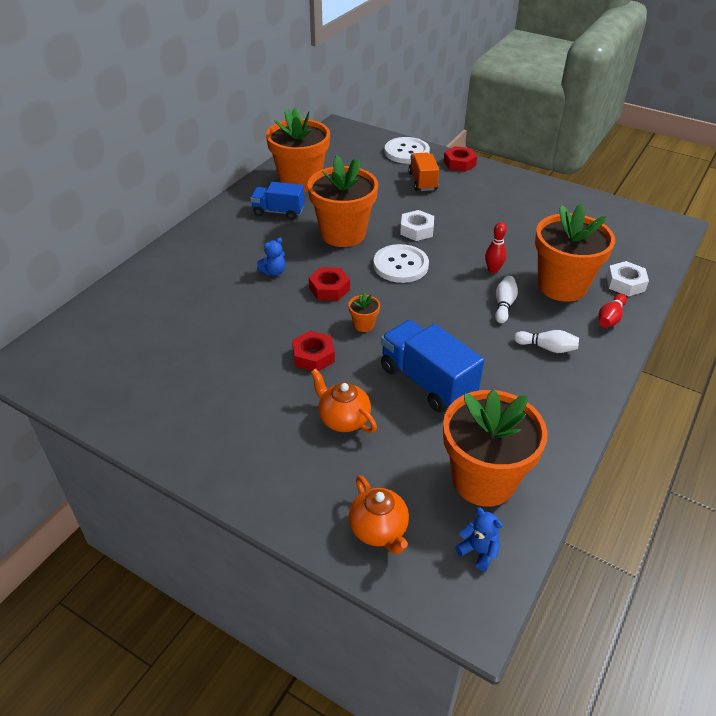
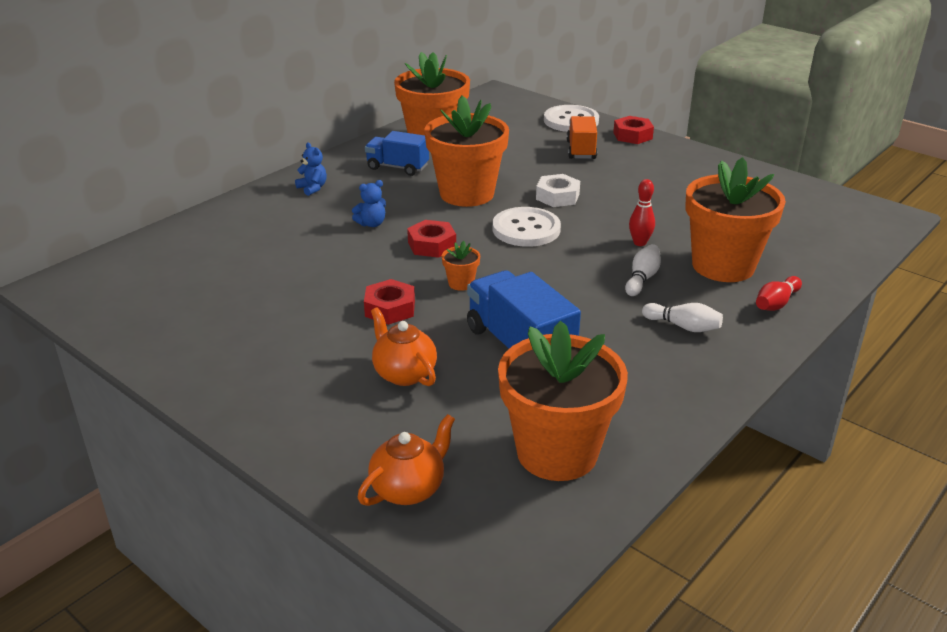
camera: 10 degrees right, 10 degrees down
orange teapot [349,475,409,555] -> orange teapot turned 120 degrees counterclockwise [358,414,455,506]
blue teddy bear [455,507,503,571] -> blue teddy bear moved to [295,142,327,196]
white nut [606,261,649,297] -> none

